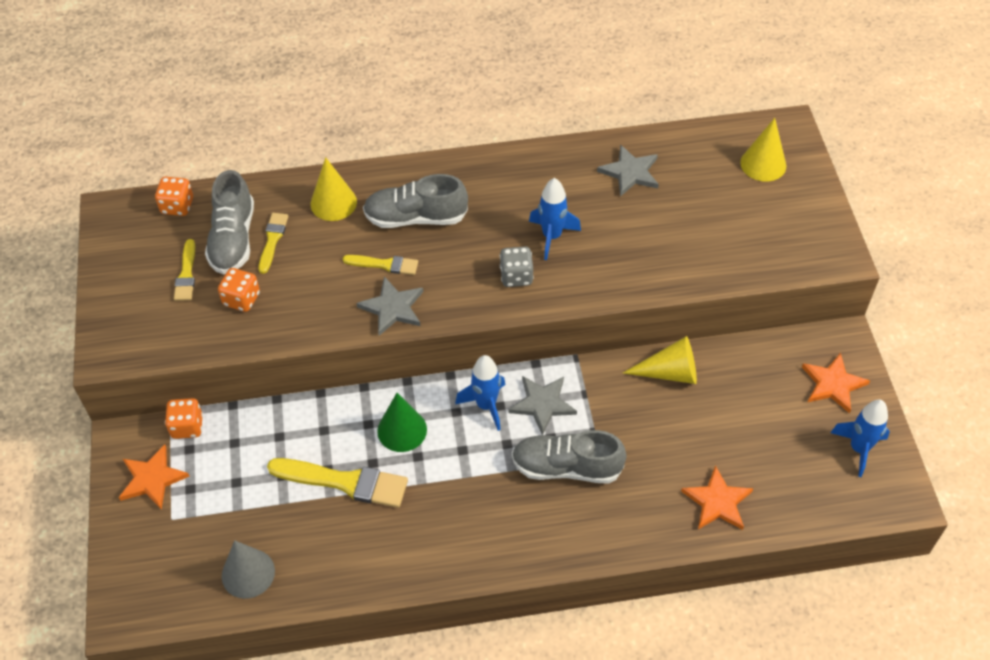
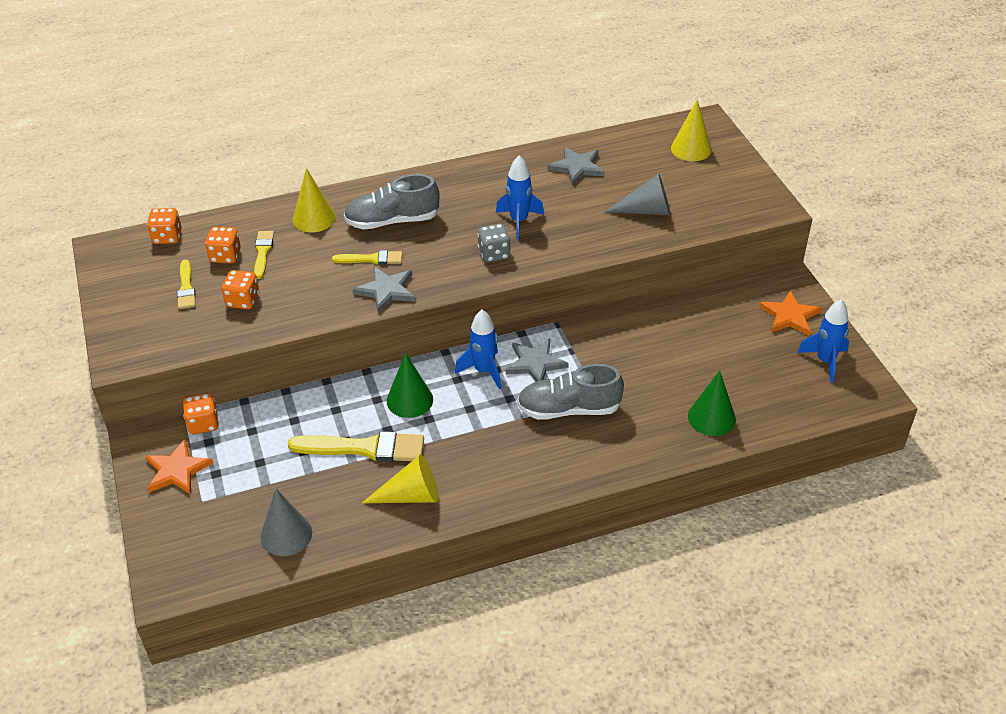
camera: 10 degrees left, 10 degrees down
grey shoe [205,170,254,275] -> orange dice [205,227,241,263]
yellow cone [623,336,697,384] -> yellow cone moved to [362,454,439,503]
orange star [681,465,754,530] -> green cone [688,370,736,436]
none -> grey cone [604,174,670,215]

